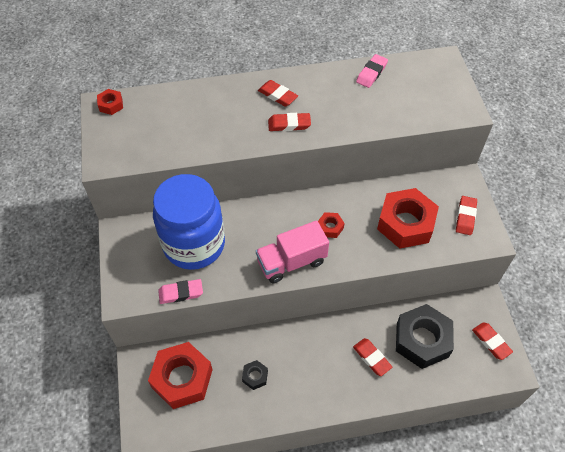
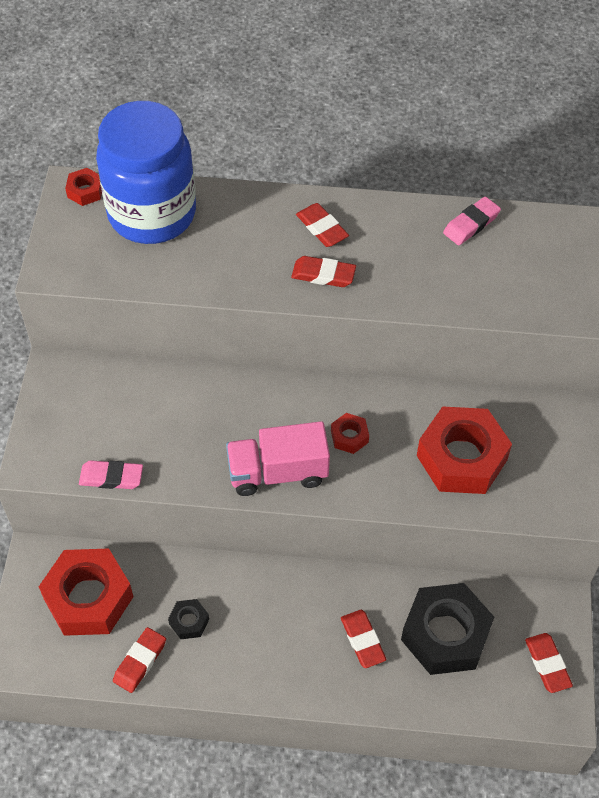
camera: 15 degrees right, 0 degrees up
blue jar [153,174,225,270] -> blue jar moved to [96,101,196,244]
red eraser [456,196,477,235] -> red eraser moved to [113,627,166,693]

